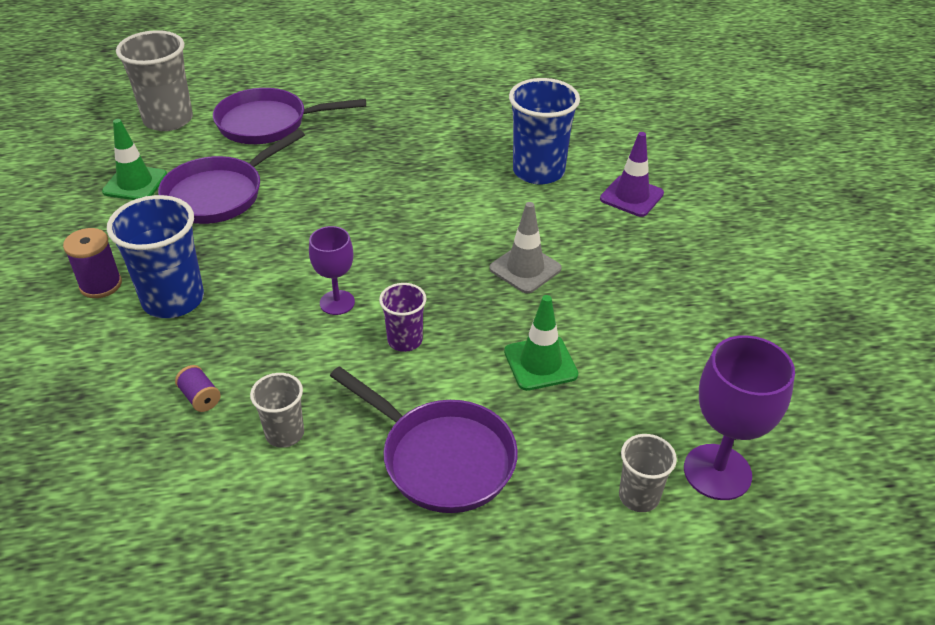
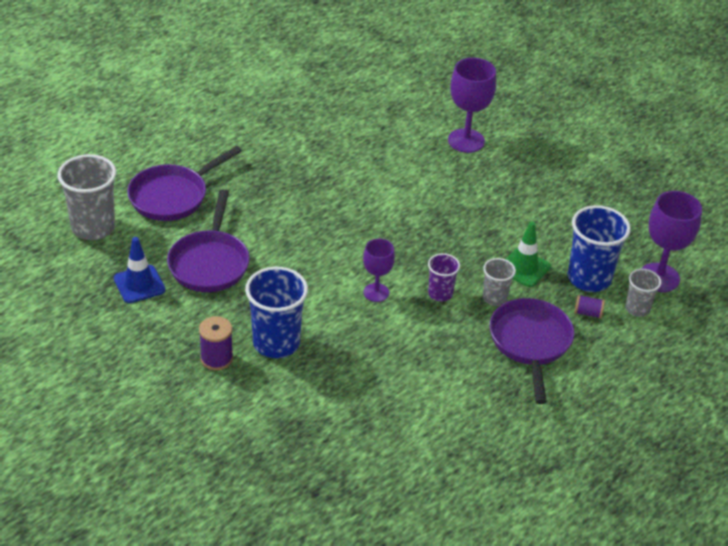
camera: 40 degrees left, 0 degrees up
green traffic cone [102,119,167,200] -> blue traffic cone [114,237,166,303]
purple spool [175,365,221,412] -> purple spool moved to [574,295,605,319]
grey cup [250,373,304,448] -> grey cup moved to [483,258,516,306]
purple pan [330,366,518,513] -> purple pan turned 90 degrees counterclockwise [490,298,574,404]
grey traffic cone [489,202,562,293] -> none
blue cup [509,78,580,184] -> blue cup moved to [568,205,631,292]
purple traffic cone [600,132,664,217] -> purple goblet [448,58,496,153]

